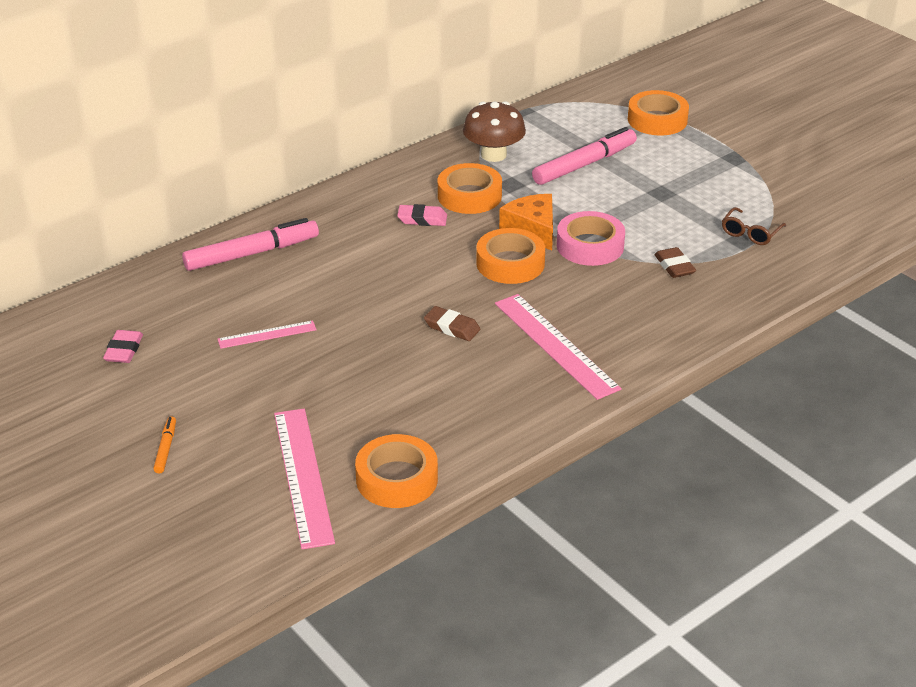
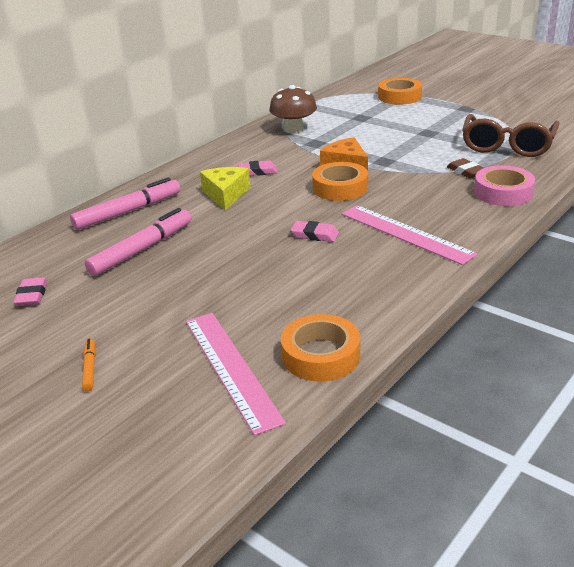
camera: 10 degrees left, 5 degrees down
pink ruler [218,320,317,349] -> none
brown eraser [424,306,480,341] -> pink eraser [291,221,339,242]
orange tape [438,163,502,214] -> none
pink marker [532,127,637,185] -> pink marker moved to [85,208,191,276]
pink tape [557,211,625,266] -> pink tape moved to [474,165,535,206]
brown glasses [722,207,786,245] -> brown glasses [462,114,560,157], size x2.10
none -> yellow cheese [200,167,251,210]

